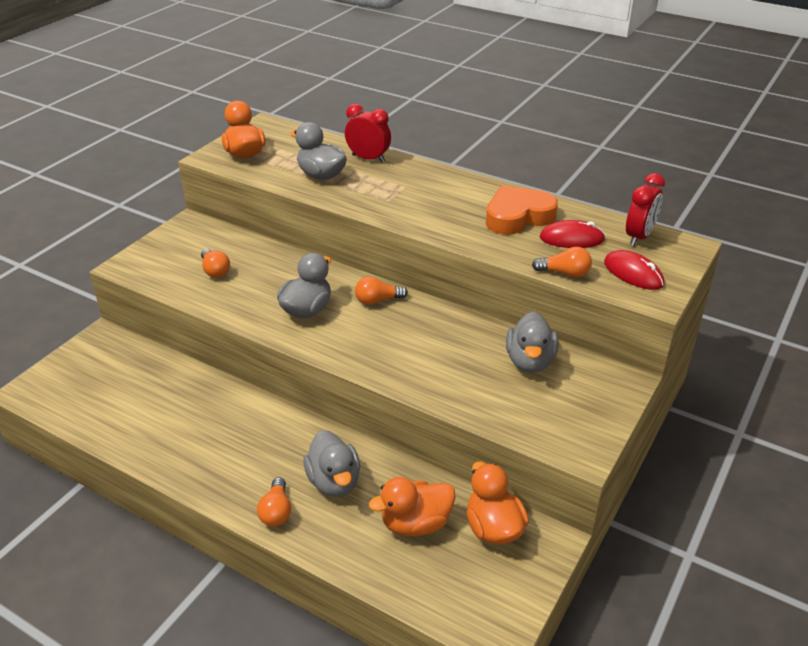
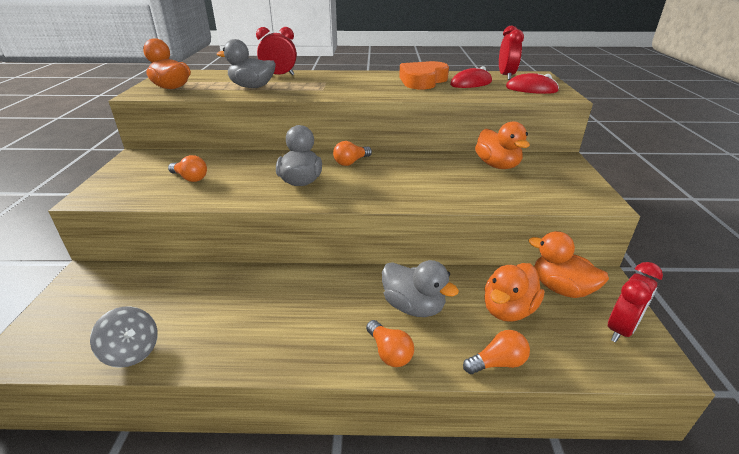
camera: 30 degrees left, 5 degrees down
grey duck [506,311,559,373] -> orange duck [475,121,530,169]
orange light bulb [532,247,592,278] -> orange light bulb moved to [463,330,530,374]
none -> grey spinning top [90,306,158,368]
none -> red clock [608,262,663,342]

